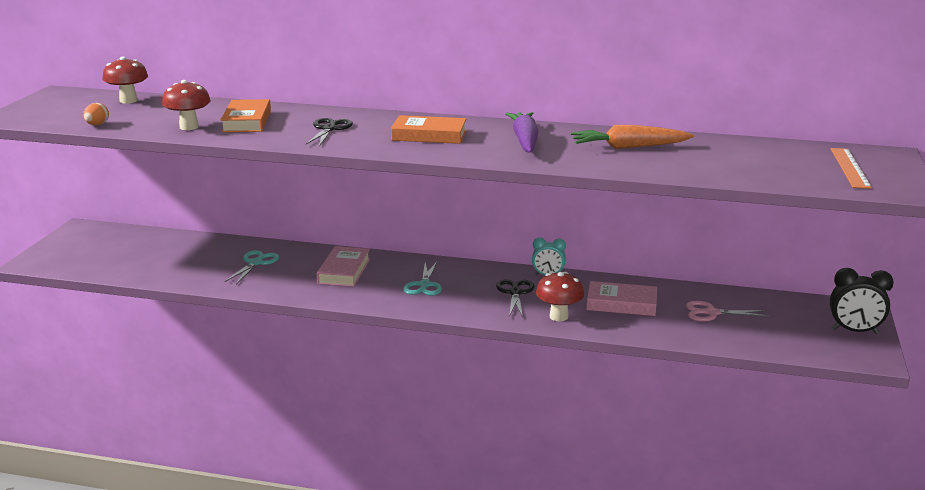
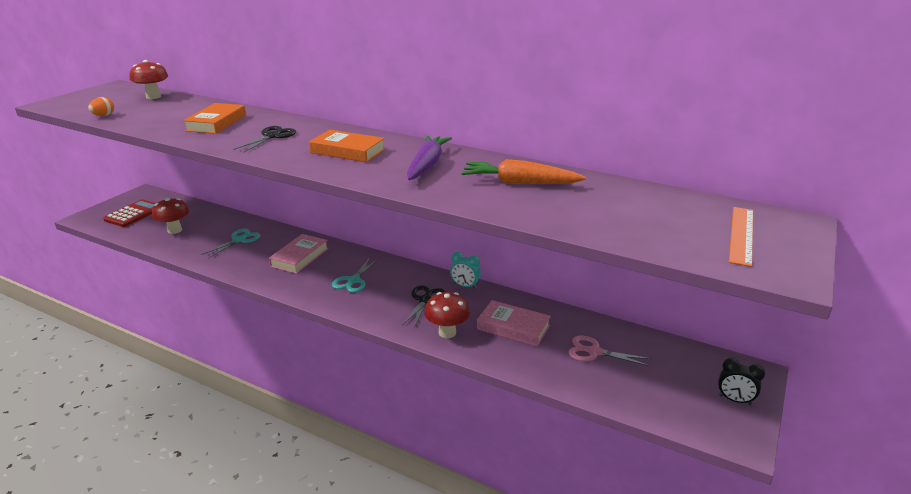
camera: 15 degrees right, 5 degrees up
red mushroom [162,80,211,130] -> red mushroom moved to [152,198,189,234]
black clock [830,268,894,334] -> black clock [718,358,765,405], size x0.66
none -> red calculator [103,199,156,227]

